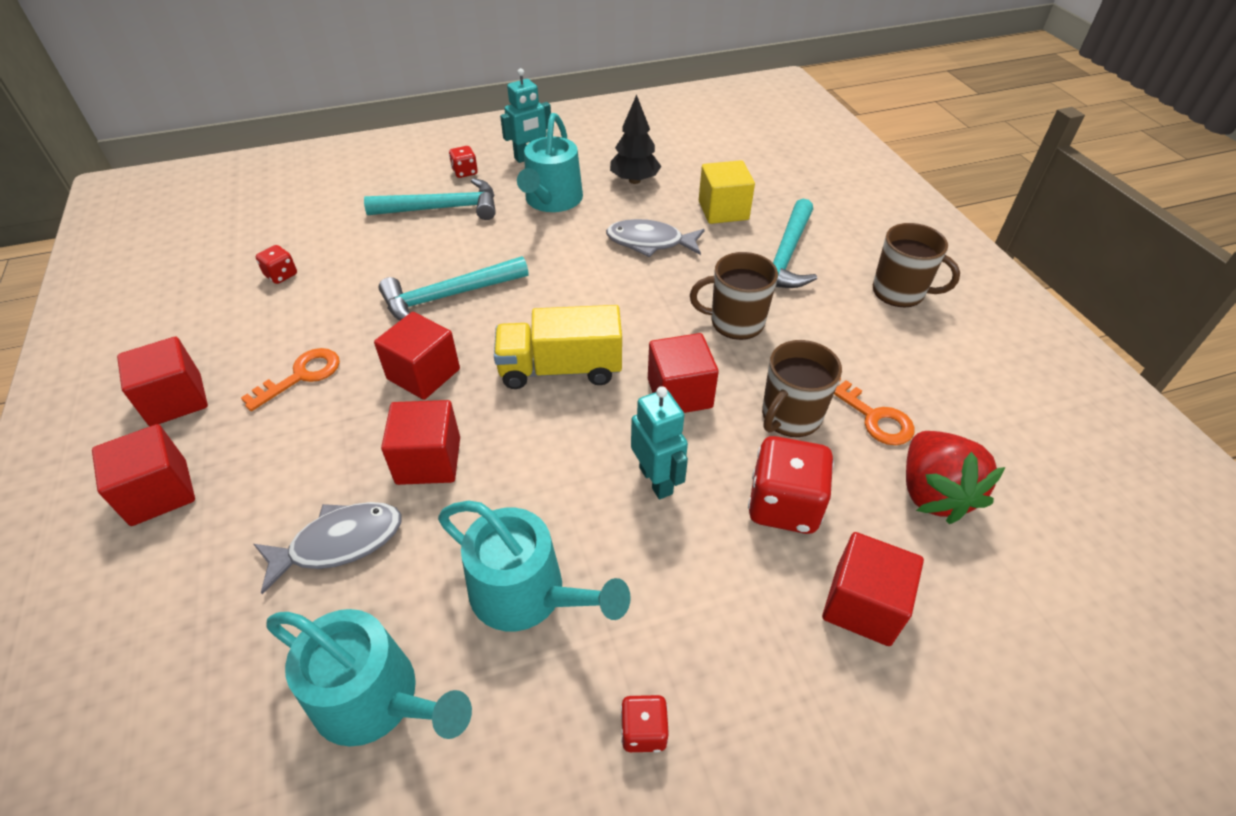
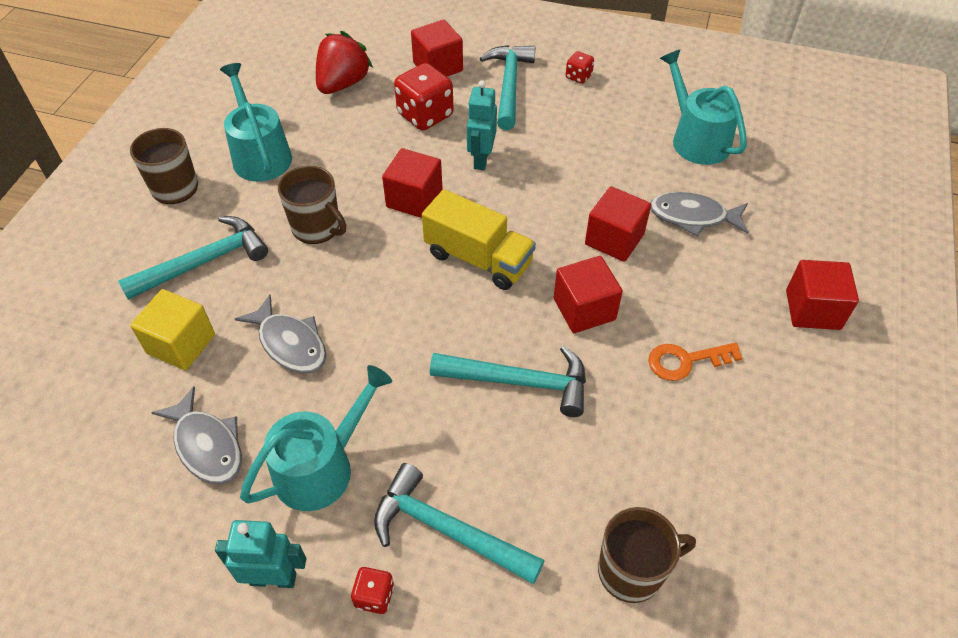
camera: 145 degrees left, 5 degrees up
red cube [117,337,208,426] -> none
red dice [256,245,297,284] -> none
turquoise watering can [438,501,631,631] -> turquoise watering can moved to [220,63,292,182]
black tree [610,94,661,184] -> grey fish [151,387,242,484]
brown mug [762,340,842,437] -> brown mug moved to [598,507,696,603]
orange key [834,378,915,445] -> none
none -> turquoise hammer [479,45,535,130]

